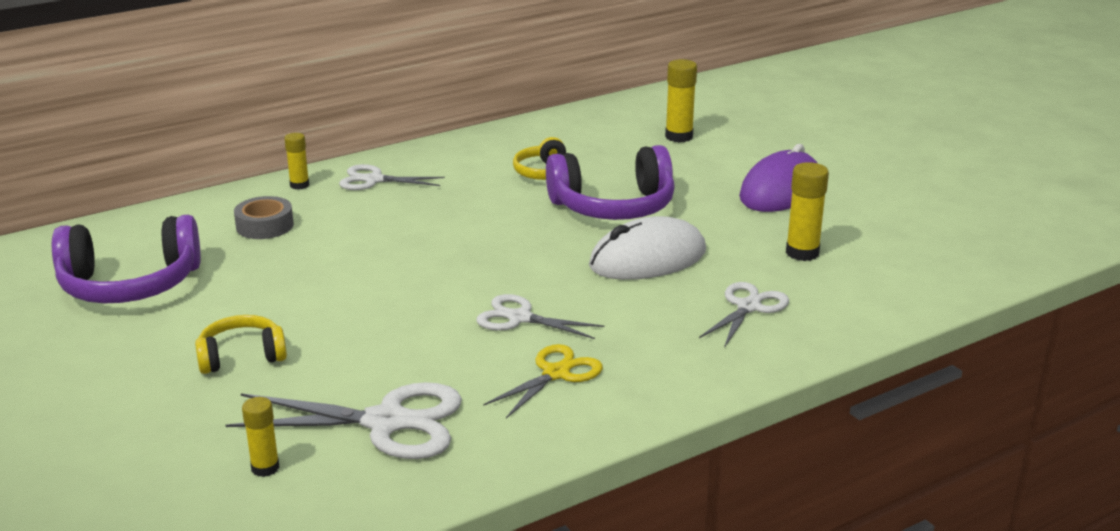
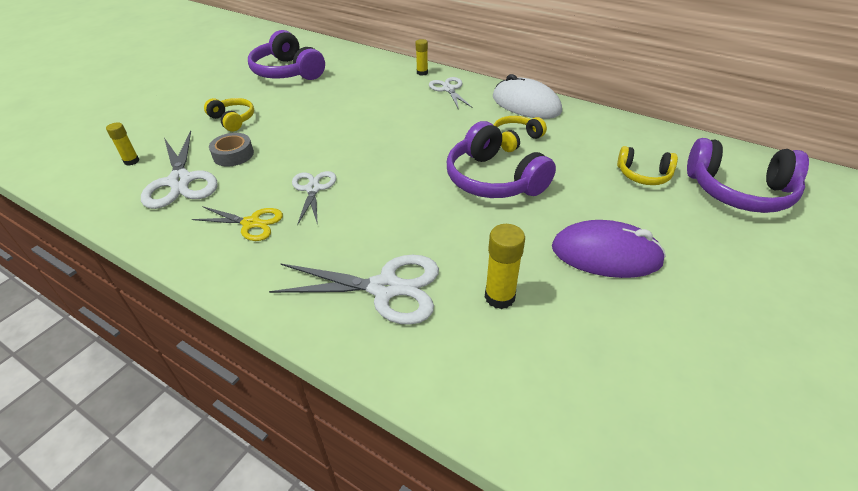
camera: 65 degrees right, 15 degrees up
grey tape [234,196,294,239] -> grey tape moved to [209,133,254,167]
white mouse [589,216,706,280] -> white mouse moved to [493,74,562,119]
yellow glue stick [665,59,697,143] -> yellow headphones [617,146,678,185]
white scissors [699,282,789,348] -> white scissors [269,255,439,325], size x1.62
none -> purple headphones [687,138,809,213]

